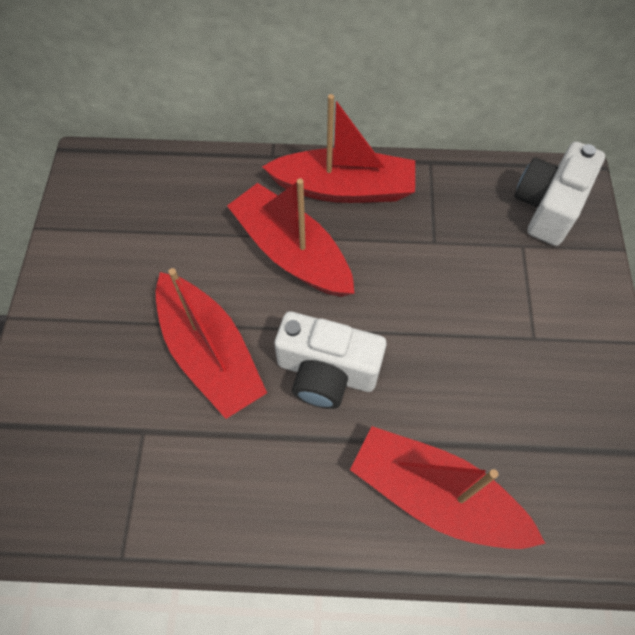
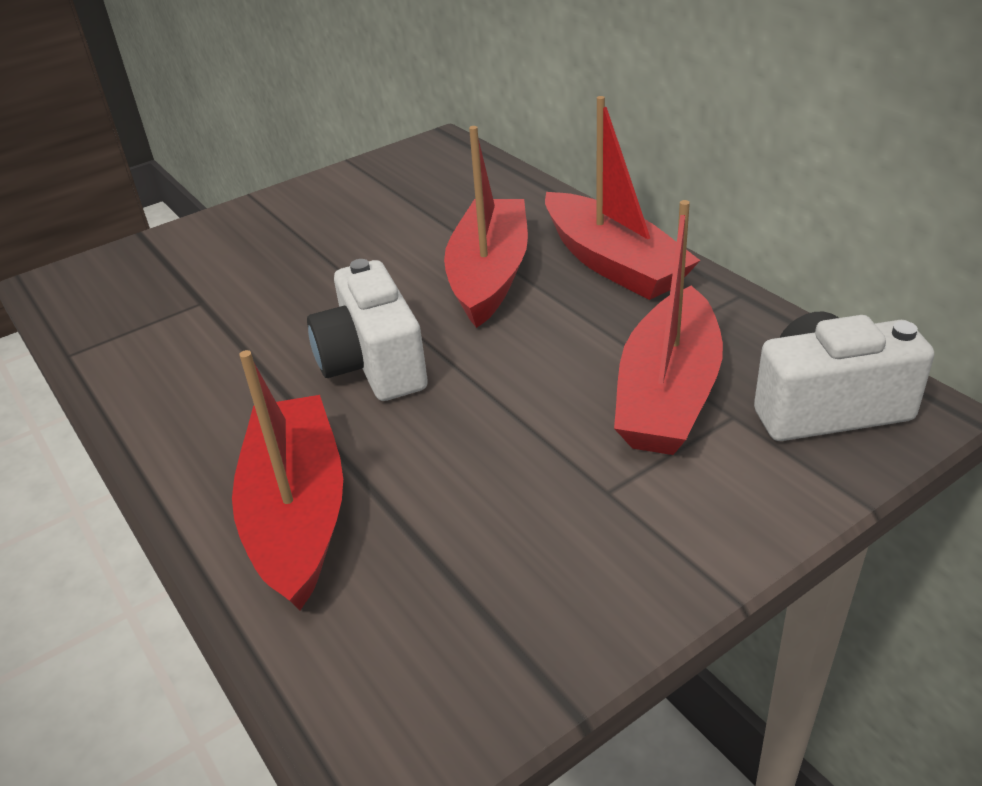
camera: 55 degrees right, 25 degrees down
red boat [156,268,267,419] -> red boat moved to [614,200,723,455]

